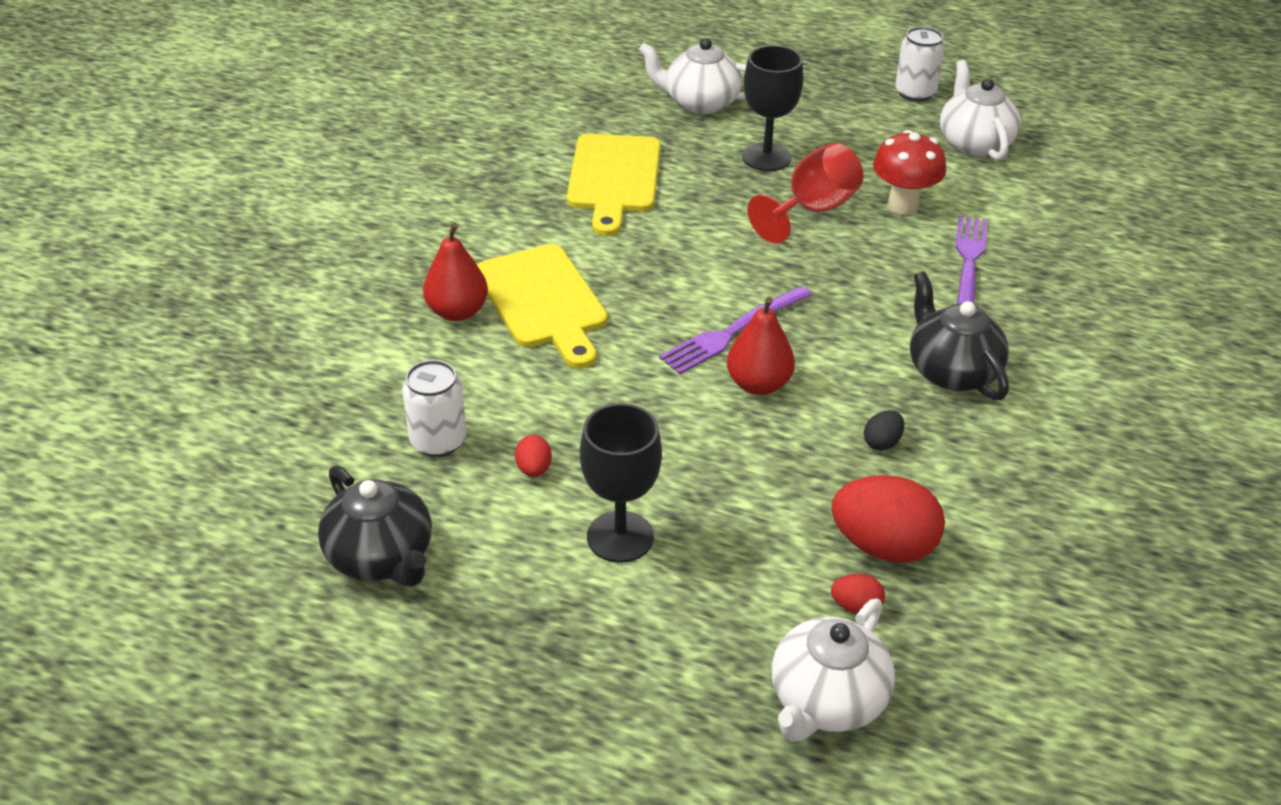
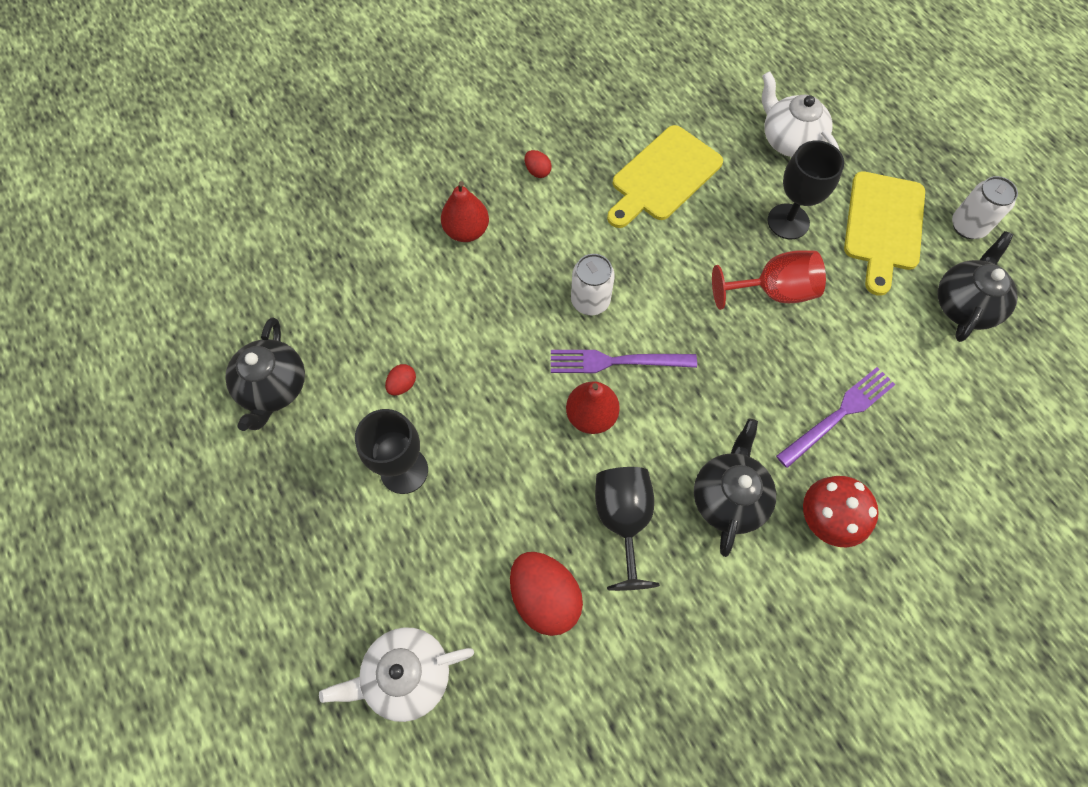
camera: 40 degrees right, 25 degrees up
white can [402,360,467,457] -> white can moved to [571,254,615,315]
yellow cutting board [477,244,608,369] -> yellow cutting board moved to [844,171,925,296]
red egg [831,574,885,614] -> red egg moved to [525,150,552,178]
black egg [864,410,904,451] -> black goblet [595,467,660,591]
red mushroom [873,130,946,215] -> red mushroom moved to [803,476,879,548]
white teapot [940,60,1021,161] -> black teapot [937,231,1018,342]

